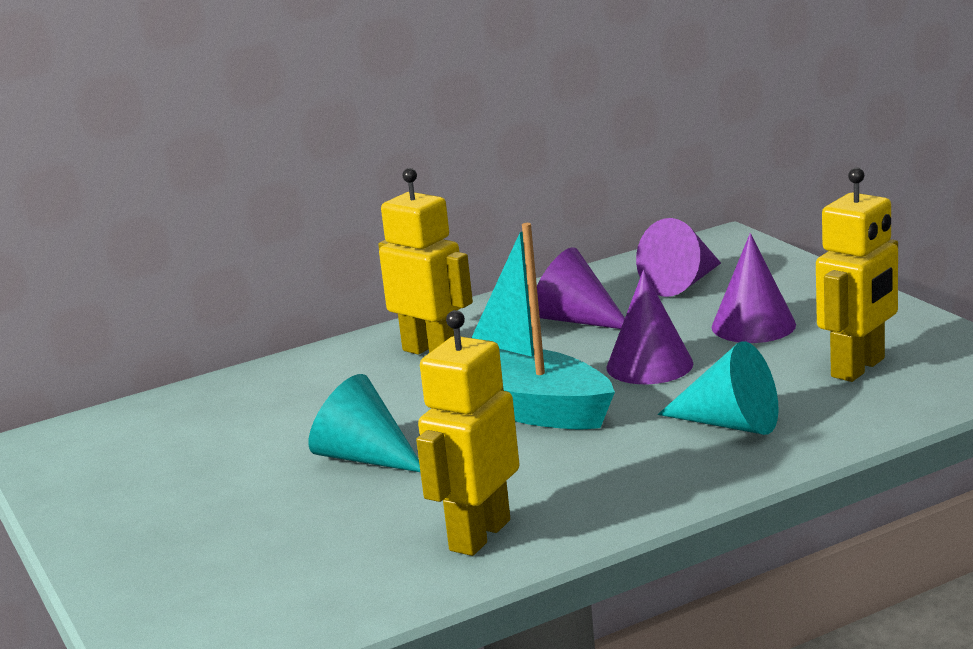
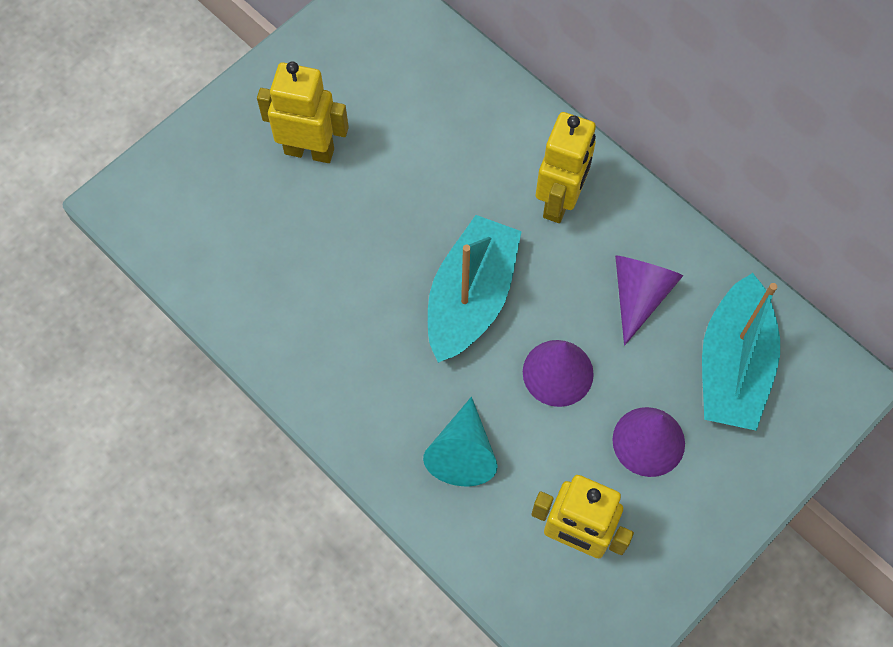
camera: 70 degrees right, 45 degrees up
turquoise cone [309,374,420,472] -> none
yellow robot [416,310,520,556] -> yellow robot moved to [257,61,349,163]
purple cone [636,218,721,297] -> turquoise boat [702,273,780,431]

